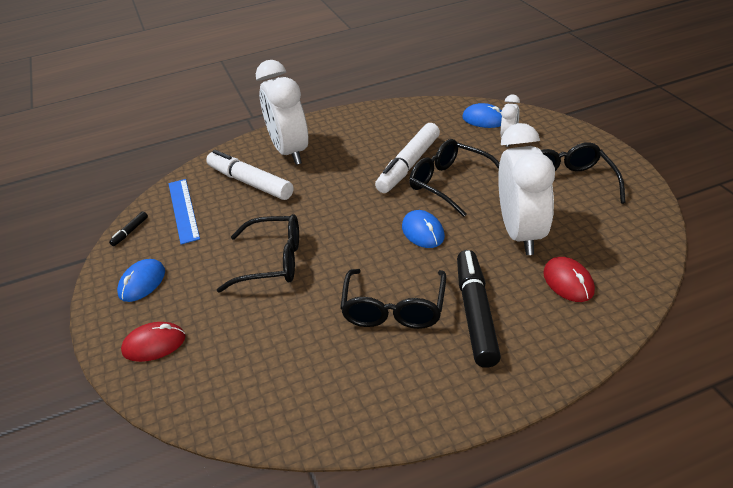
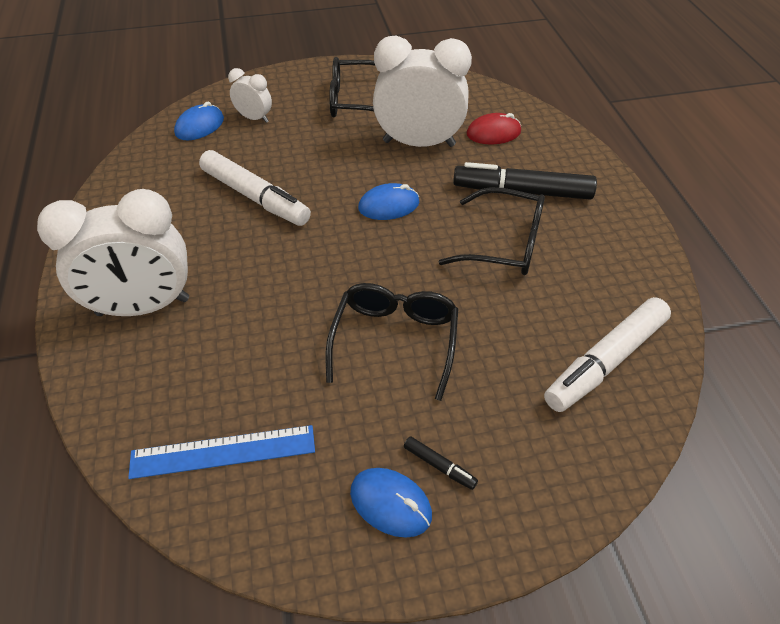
camera: 85 degrees left, 10 degrees up
black marker [109,211,148,246] -> black marker moved to [404,436,478,490]
red mouse [121,322,186,362] -> none
white marker [206,150,294,200] -> white marker moved to [544,297,671,412]
black glasses [409,139,499,217] -> none

